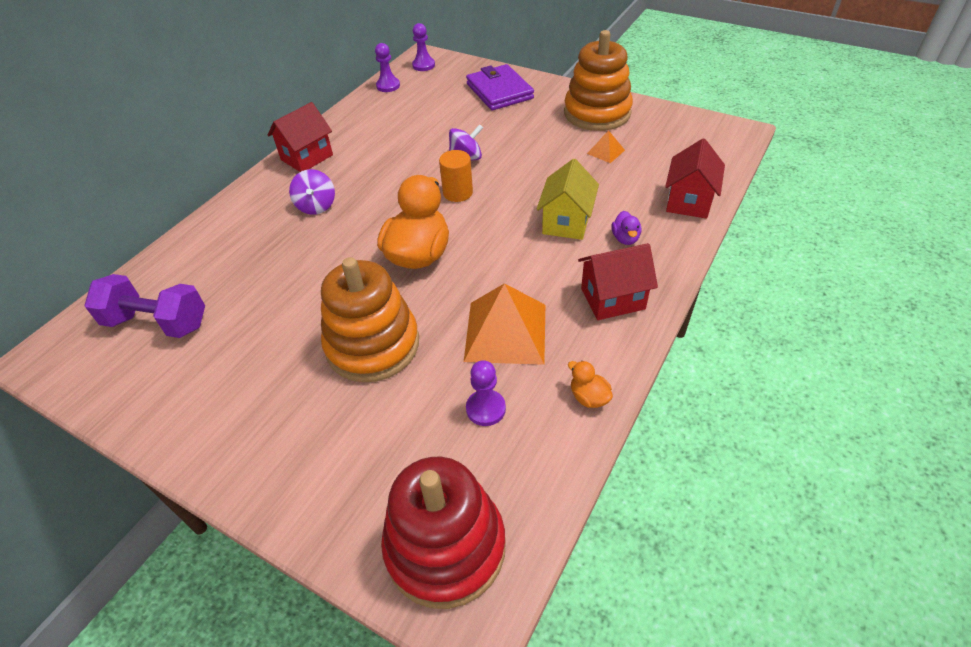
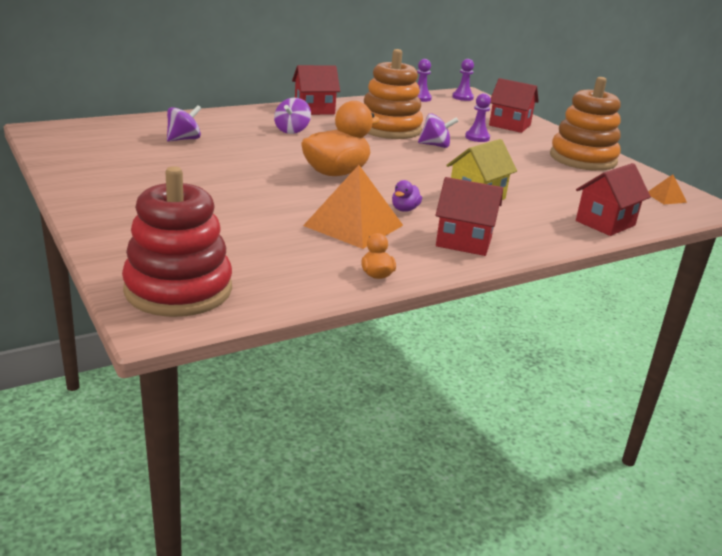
camera: 25 degrees right, 20 degrees down
purple dumbbell [84,274,205,338] -> none
orange stacking toy [321,257,419,382] -> orange stacking toy moved to [364,49,423,139]
orange cylinder [439,150,473,202] -> none
purple wallet [466,64,534,110] -> red house [489,78,539,133]
purple pawn [466,360,506,426] -> purple pawn moved to [465,93,491,142]
orange pyramid [587,130,625,163] -> orange pyramid moved to [648,174,687,204]
purple duck [611,211,641,245] -> purple duck moved to [392,180,422,212]
none -> purple spinning top [167,105,202,142]

